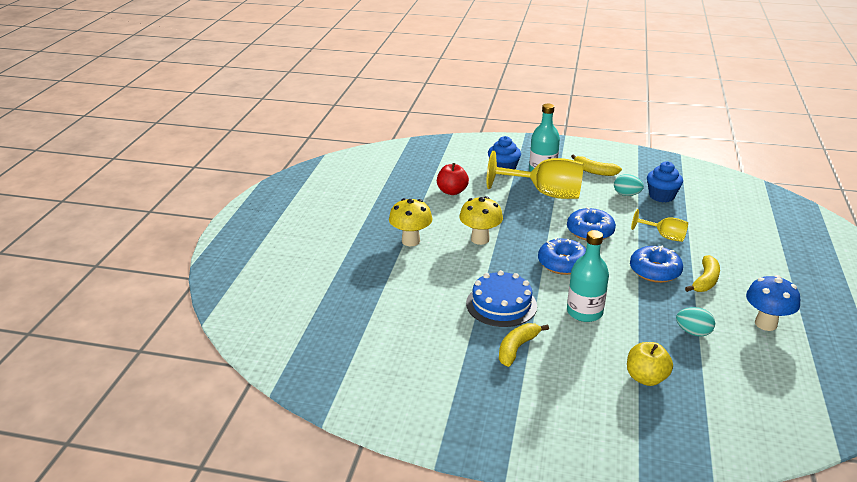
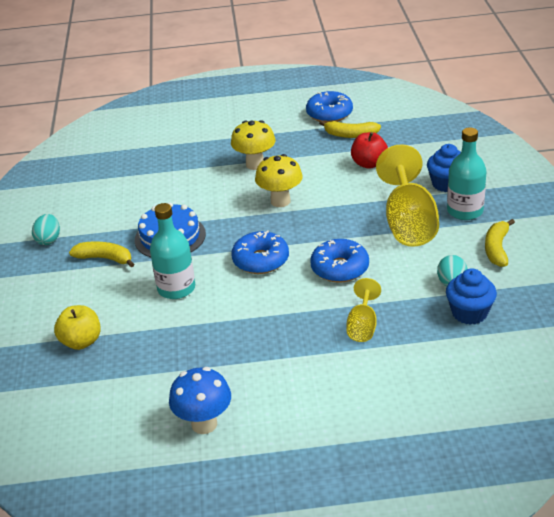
camera: 75 degrees right, 5 degrees up
blue donut [630,245,683,283] -> blue donut moved to [306,91,353,123]
turquoise egg [676,307,715,337] -> turquoise egg moved to [32,214,60,245]
yellow banana [685,255,720,292] -> yellow banana moved to [319,120,381,138]

